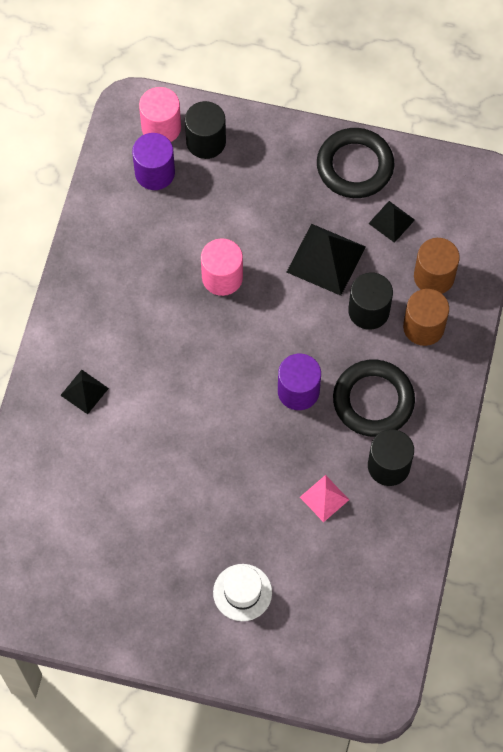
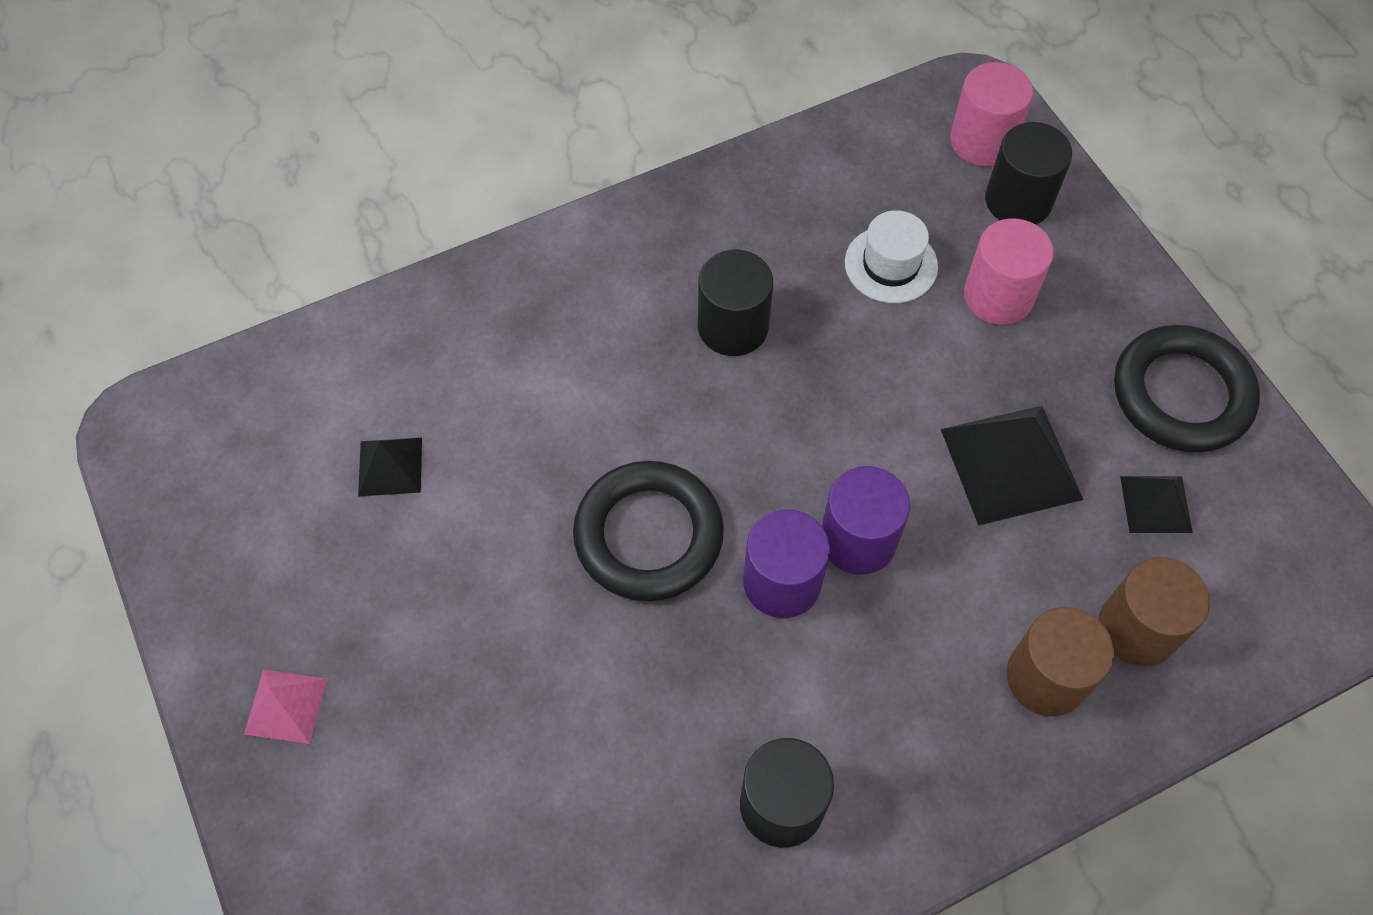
camera: 50 degrees right, 5 degrees down
black pyramid [60,370,109,414] -> black pyramid moved to [358,438,422,496]
purple cylinder [132,133,175,190] -> purple cylinder moved to [822,466,910,575]
pink cylinder [201,238,243,296] -> pink cylinder moved to [964,218,1054,325]
white hat [213,564,272,621] -> white hat moved to [845,210,938,303]
pink pyramid [300,475,349,522] -> pink pyramid moved to [244,669,328,744]
black ring [333,360,415,437] -> black ring moved to [573,461,724,601]
black cylinder [348,273,393,330] -> black cylinder moved to [698,250,773,356]

